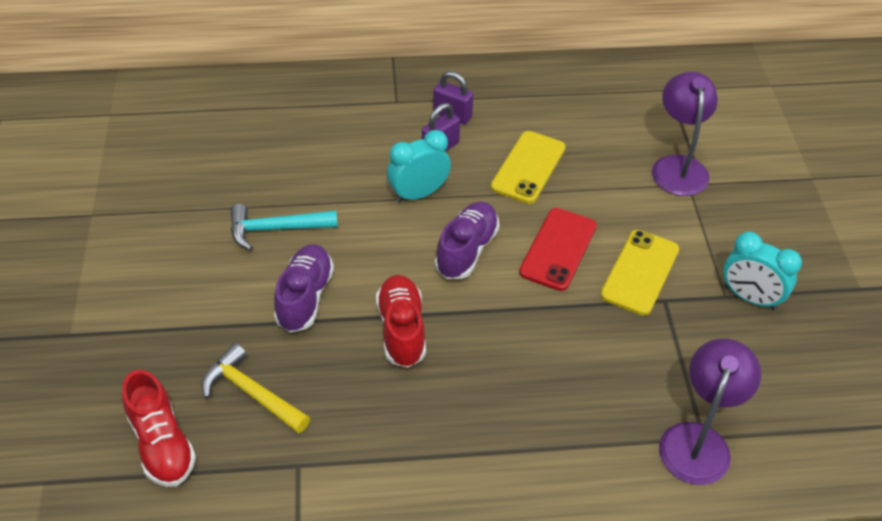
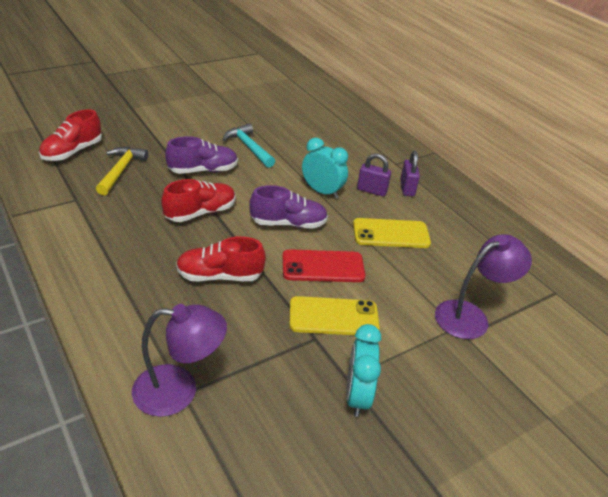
camera: 60 degrees right, 10 degrees down
none -> red shoe [176,236,266,282]

